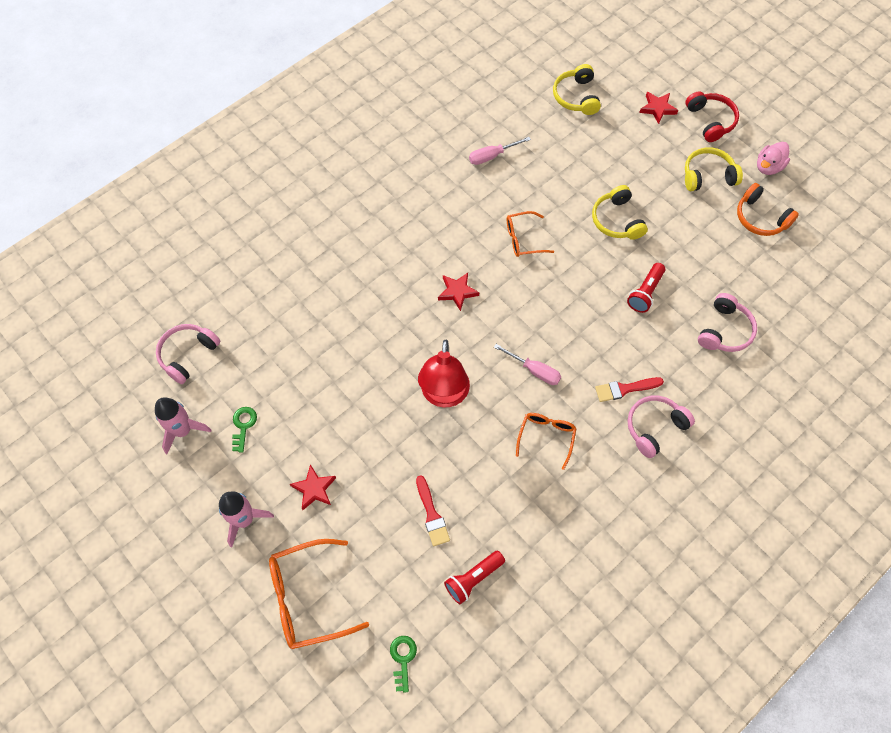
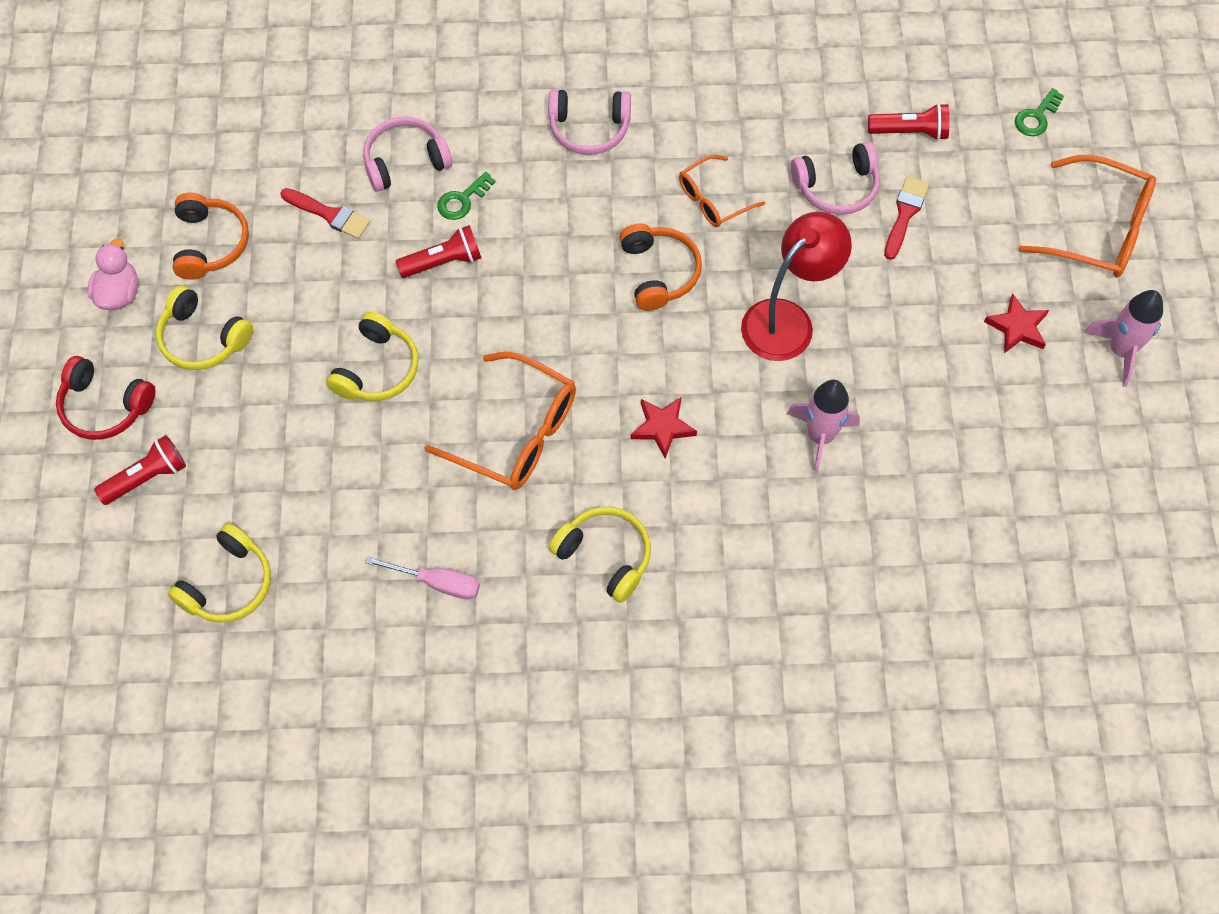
camera: 140 degrees left, 0 degrees up
pink rocket [155,397,211,454] -> pink rocket moved to [787,380,860,474]
pink headphones [156,324,220,384] -> pink headphones moved to [791,142,880,215]
green key [232,407,257,453] -> green key moved to [437,172,496,220]
pink screwdriver [494,344,561,385] -> orange headphones [619,223,702,311]
orange glasses [507,211,554,257] -> orange glasses [425,352,576,490], size x1.68
red brush [595,377,664,402] -> red brush moved to [280,188,371,239]
red star [639,92,678,124] -> red flashlight [94,435,186,505]
red headphones [685,91,739,142] -> red headphones turned 90 degrees counterclockwise [56,356,155,440]
pink duck [757,142,790,175] -> pink duck turned 75 degrees counterclockwise [87,238,138,310]
none -> yellow headphones [549,507,651,603]

